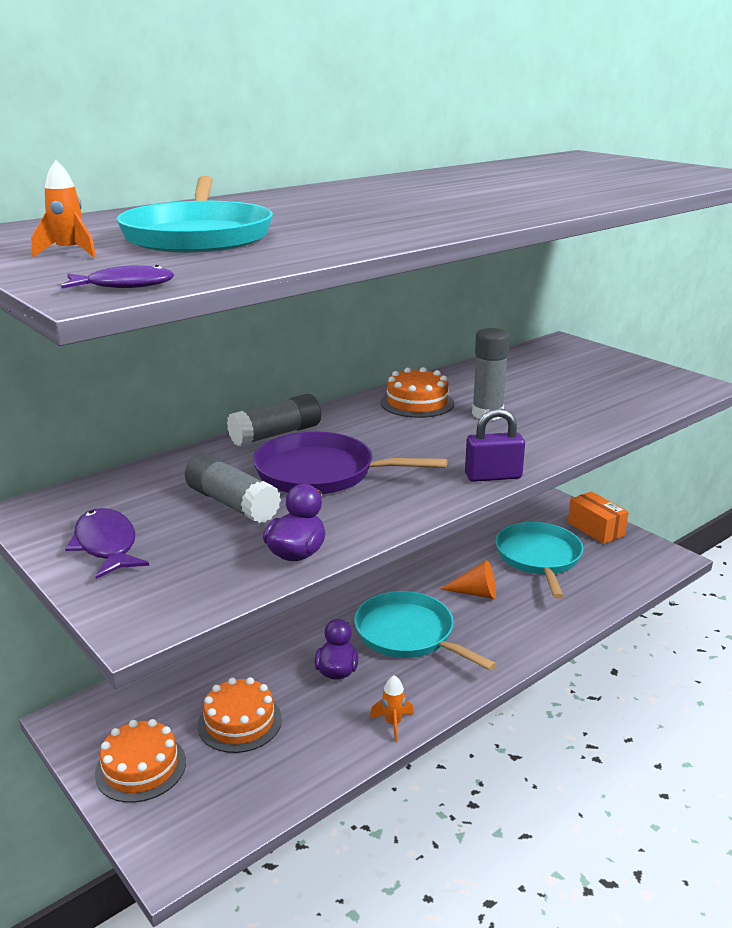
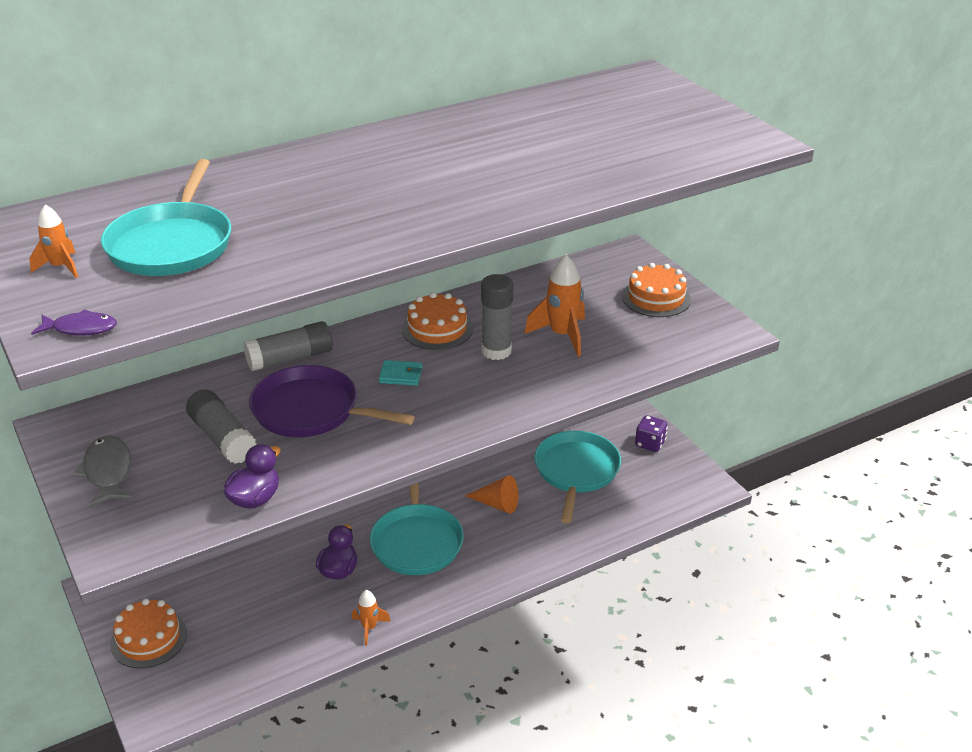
camera: 10 degrees right, 10 degrees up
purple fish [65,508,149,579] -> grey fish [73,436,133,508]
orange cake [198,677,282,753] -> orange cake moved to [622,263,691,317]
turquoise pan [354,591,497,671] -> turquoise pan turned 150 degrees counterclockwise [370,483,464,575]
purple padlock [465,408,525,482] -> none
orange box [568,491,629,544] -> purple dice [635,415,668,452]
none -> turquoise wallet [379,360,422,386]
none -> orange rocket [524,255,585,356]

